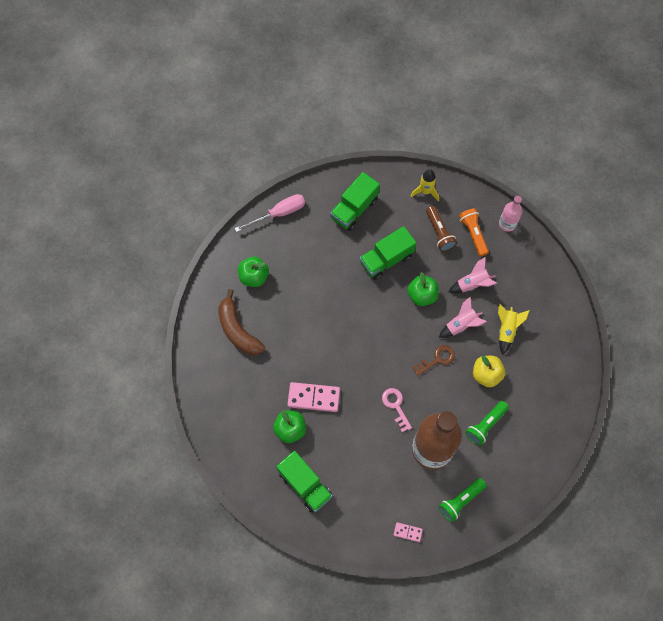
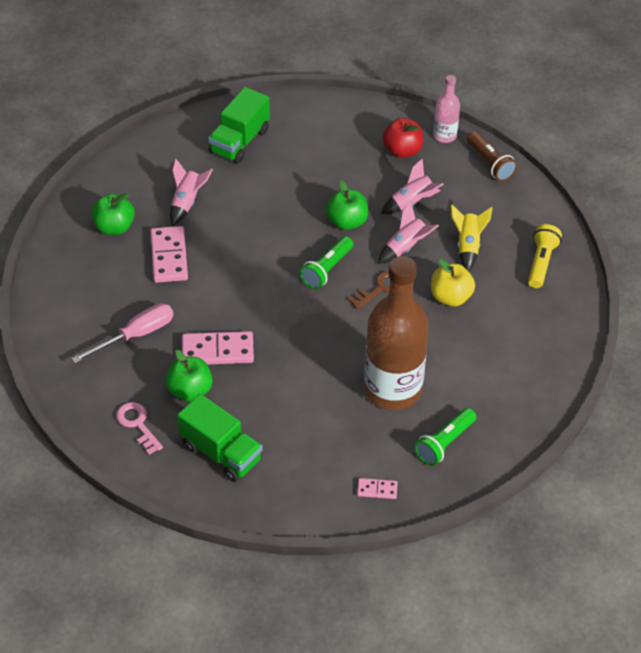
camera: 10 degrees left, 20 degrees down
brown banana [218,289,265,355] -> none
pink screwdriver [234,194,305,232] -> pink screwdriver moved to [72,303,173,363]
green truck [360,226,416,280] -> none
pink key [382,388,412,432] -> pink key moved to [116,402,163,455]
yellow rocket [411,169,439,202] -> none
brown flashlight [426,206,457,252] -> brown flashlight moved to [467,131,517,181]
orange flashlight [459,208,489,257] -> red apple [383,118,423,158]
green flashlight [465,401,509,446] -> green flashlight moved to [300,236,353,289]
none -> pink domino [150,226,188,283]
none -> pink rocket [170,159,213,226]
none -> yellow flashlight [528,224,562,288]

